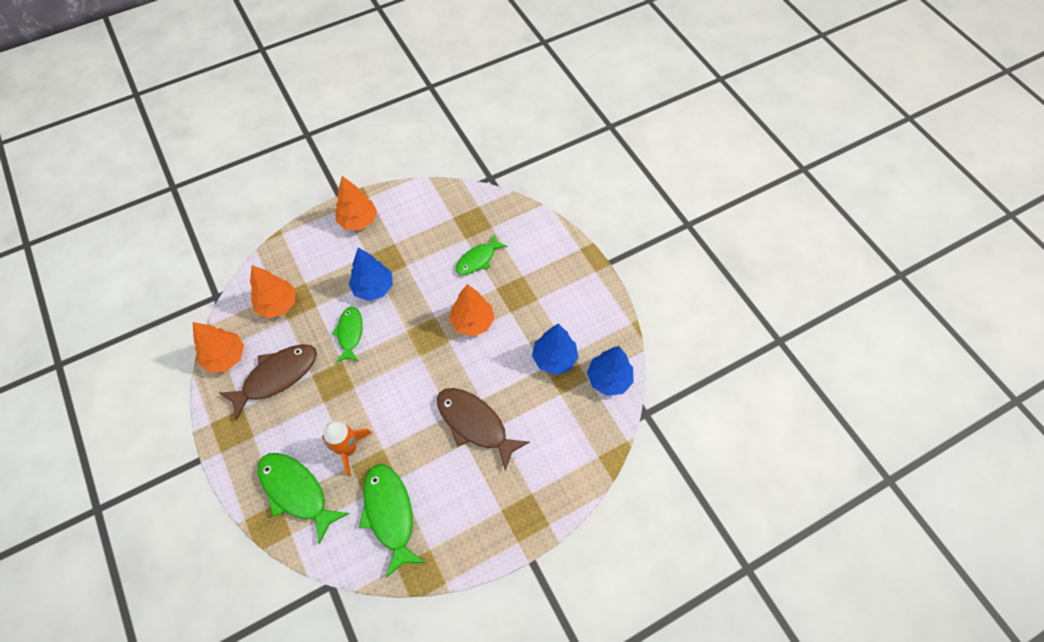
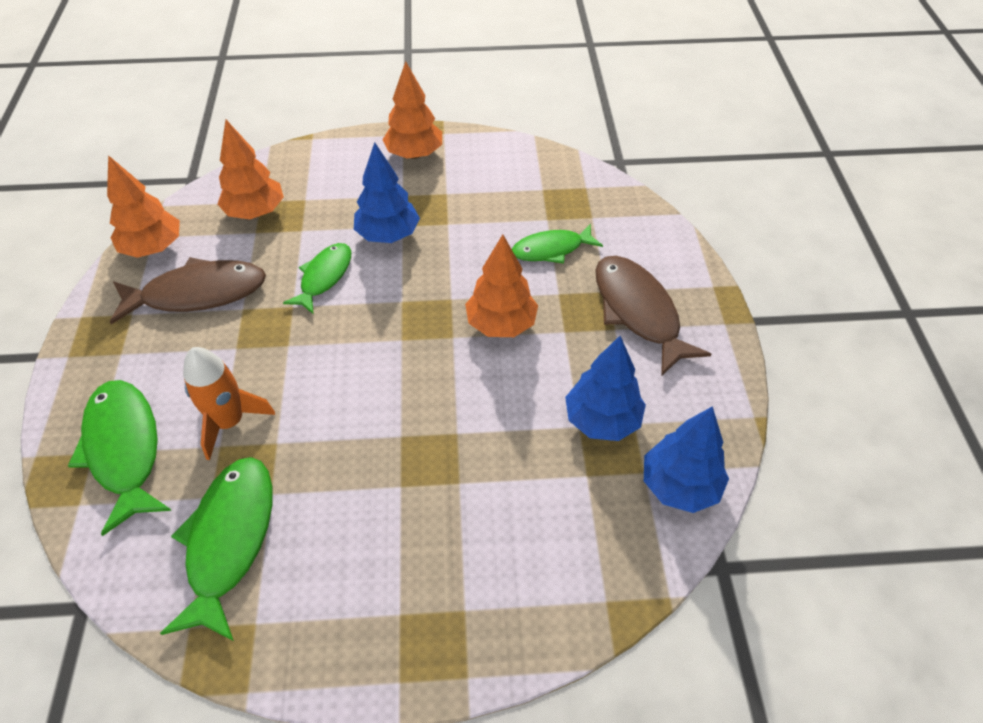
camera: 25 degrees right, 10 degrees down
brown fish [437,388,530,470] -> brown fish moved to [595,256,711,376]

